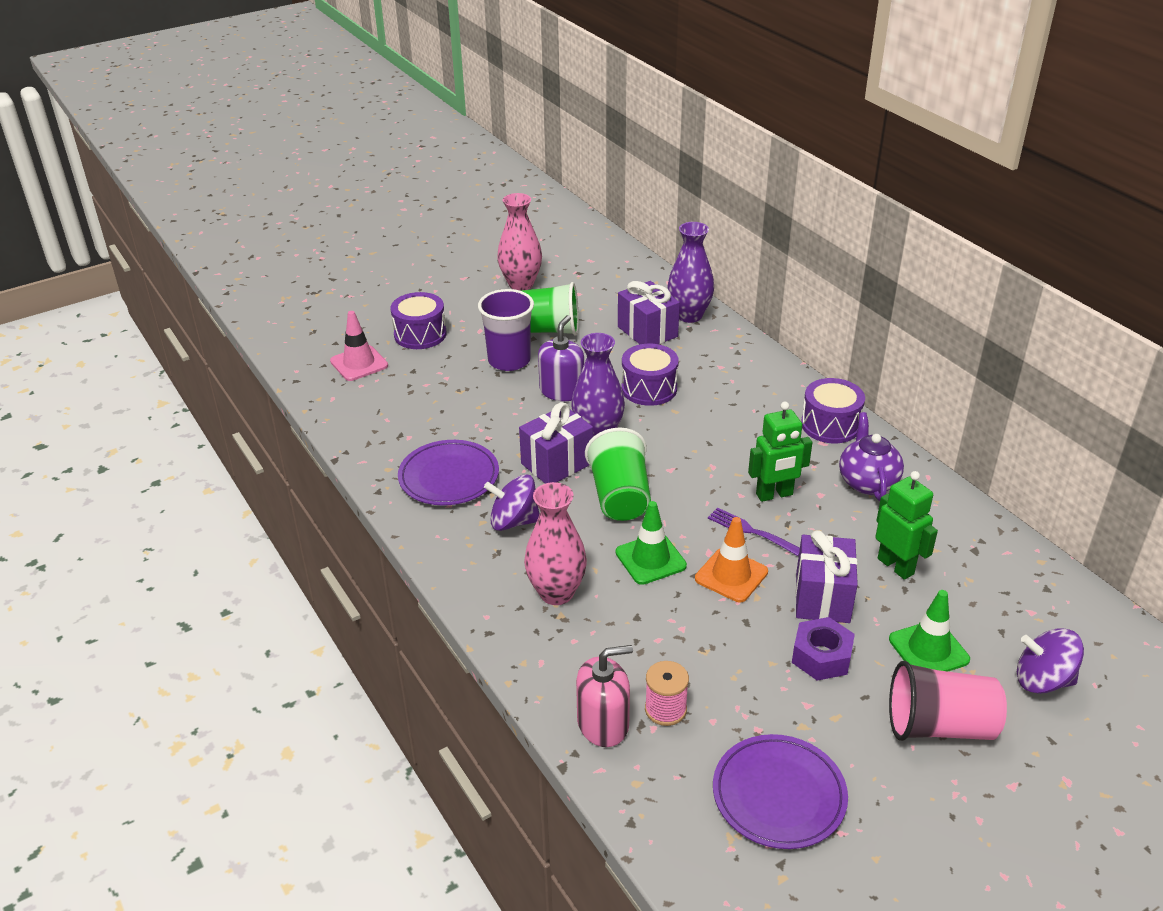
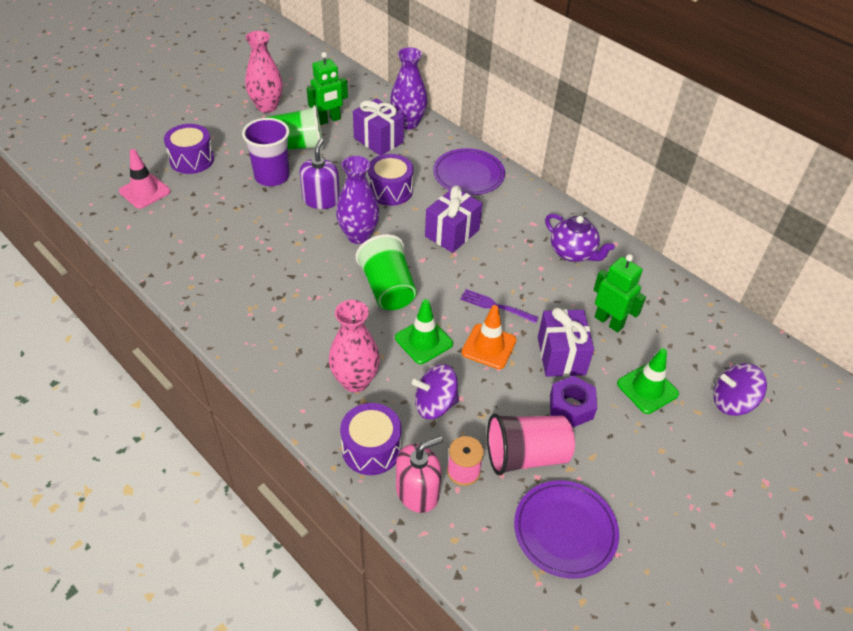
camera: 15 degrees left, 10 degrees up
purple plate [398,440,499,505] -> purple plate moved to [433,148,505,195]
purple spinning top [484,474,540,531] -> purple spinning top moved to [412,364,459,419]
purple gift [519,402,593,484] -> purple gift moved to [425,186,483,253]
green robot [748,402,812,502] -> green robot moved to [307,52,348,125]
purple drum [801,378,865,443] -> purple drum moved to [340,403,401,475]
purple teapot [839,412,904,501] -> purple teapot turned 150 degrees clockwise [545,214,615,262]
pink cup [889,661,1007,741] -> pink cup moved to [487,413,575,476]

